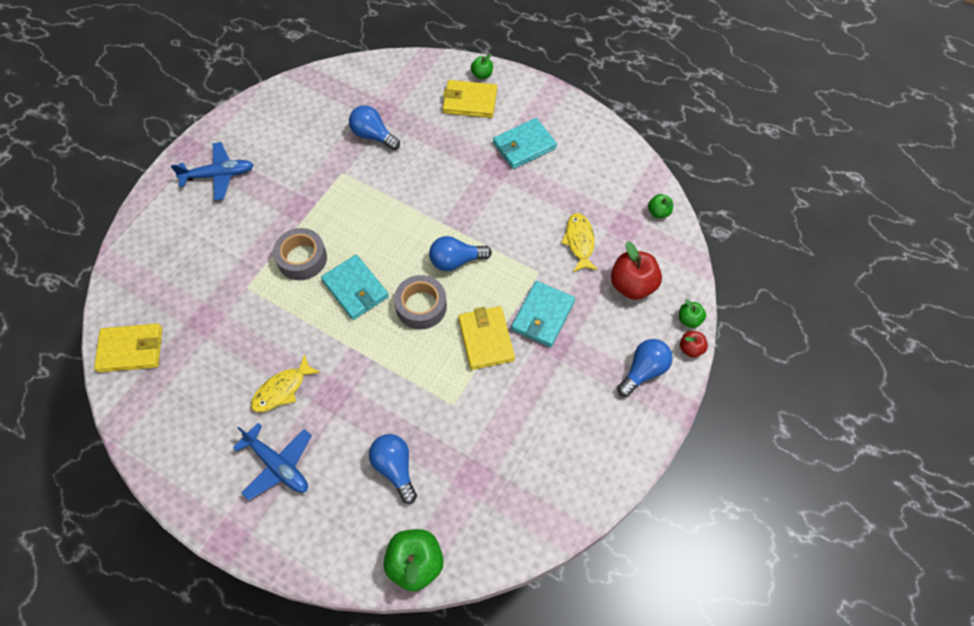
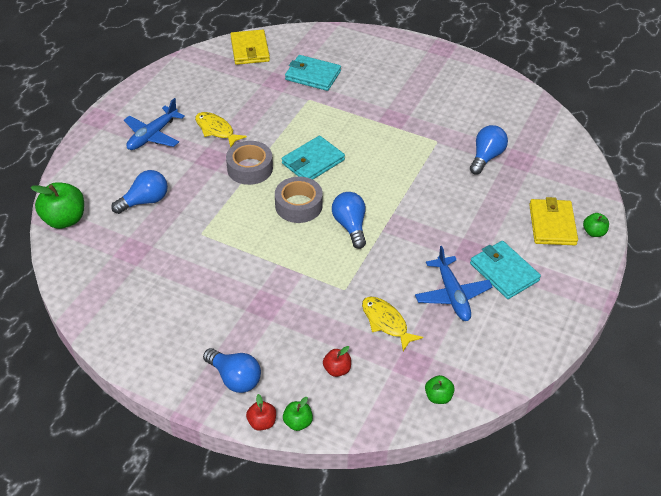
camera: 85 degrees right, 15 degrees down
blue plane [171,142,254,201] -> blue plane moved to [415,246,492,321]
grey tape [273,228,327,280] -> grey tape moved to [226,141,273,185]
yellow wallet [458,306,515,370] -> none
turquoise wallet [511,281,575,347] -> turquoise wallet moved to [285,55,341,91]
yellow fish [561,213,598,272] -> yellow fish turned 120 degrees counterclockwise [362,297,423,351]
red apple [611,241,662,300] -> red apple [323,346,351,377], size x0.53

